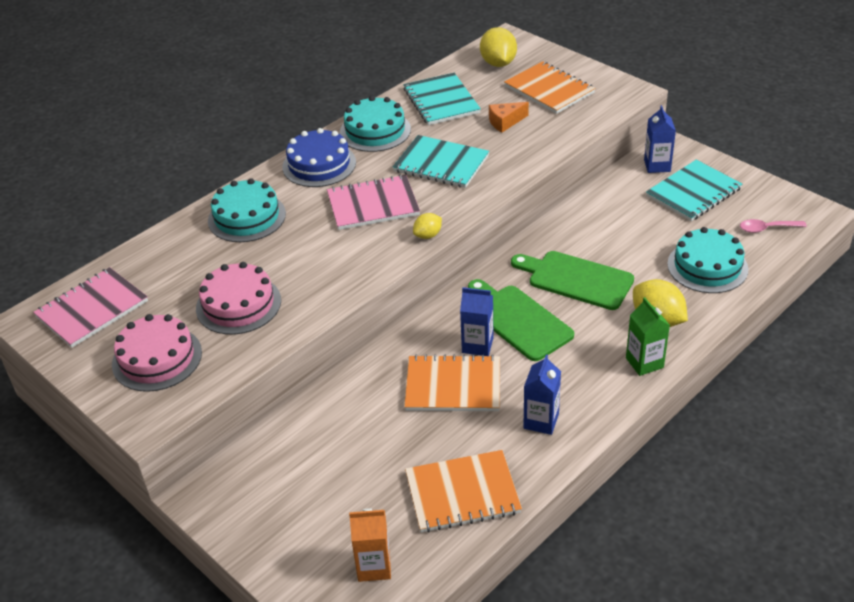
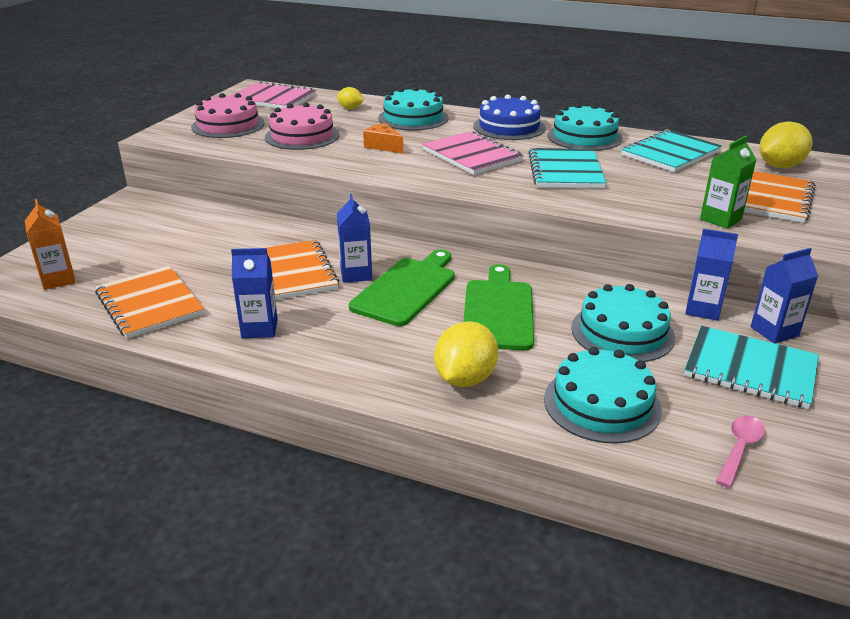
camera: 65 degrees right, 10 degrees down
yellow lemon [413,213,442,239] -> yellow lemon moved to [337,87,364,109]
orange cheese [489,102,529,132] -> orange cheese moved to [363,123,403,154]
green carton [626,297,670,376] -> green carton moved to [700,136,757,229]
pink spoon [740,219,807,233] -> pink spoon turned 60 degrees clockwise [716,416,765,488]
none -> turquoise cake [571,284,675,362]
none -> blue carton [685,229,738,321]

